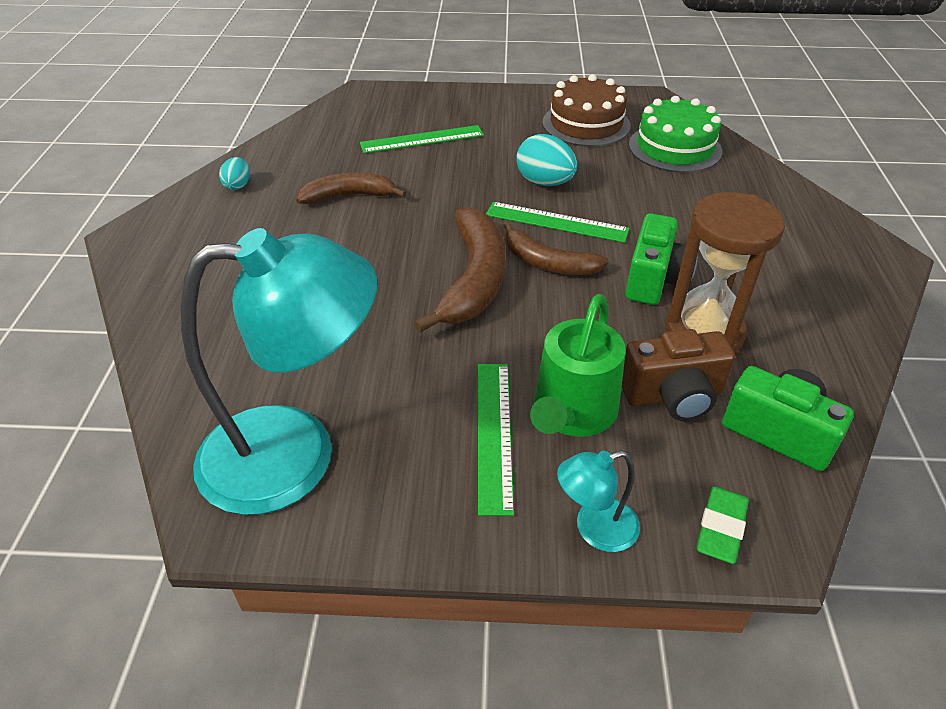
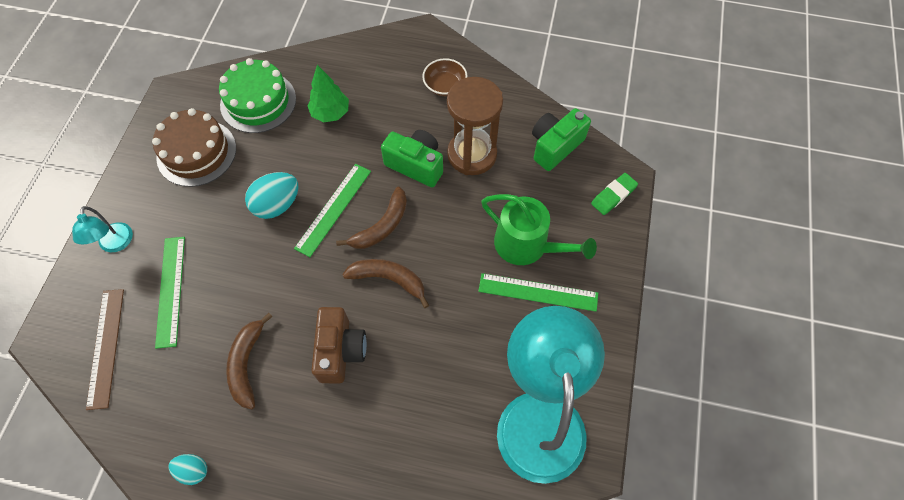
camera: 80 degrees left, 20 degrees up
brown banana [414,207,505,333] -> brown banana [343,259,429,308], size x0.65
turquoise lamp [557,450,640,552] -> turquoise lamp moved to [72,206,133,252]
brown camera [622,329,735,421] -> brown camera moved to [311,307,367,383]
green eraser [696,486,749,564] -> green eraser turned 75 degrees counterclockwise [591,173,638,215]
none -> brown ruler [86,289,124,410]
none -> green tree [308,65,349,123]
none -> brown bowl [422,58,468,96]

